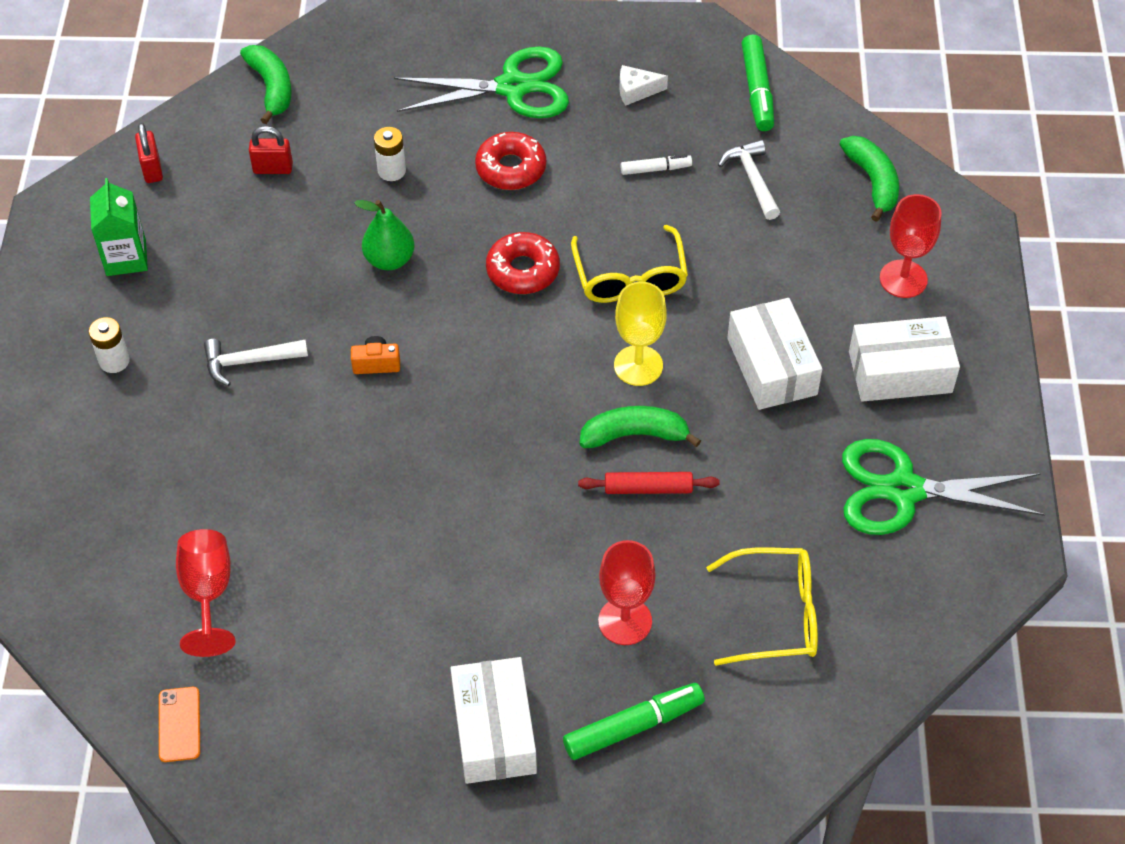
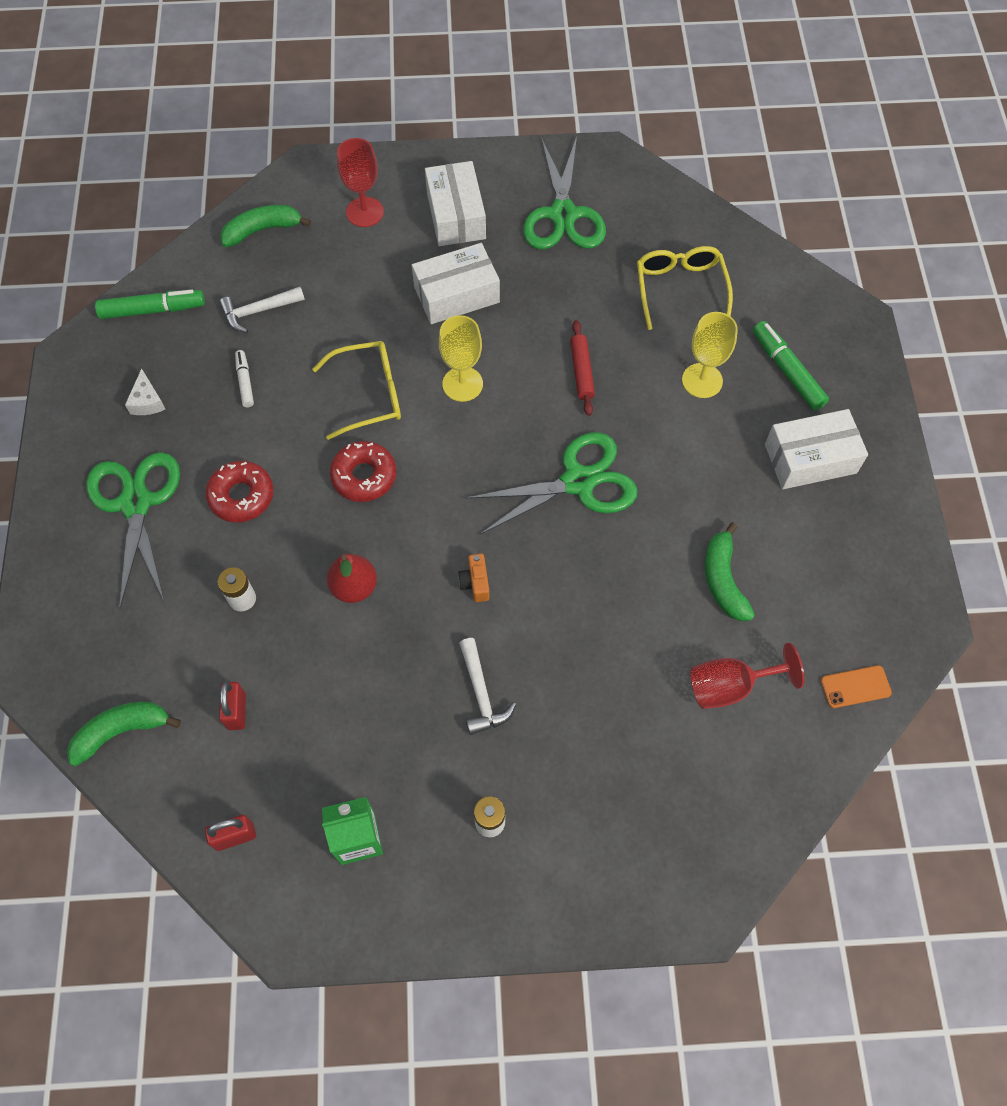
camera: 95 degrees left, 10 degrees up
green pear [354,200,415,270] -> red pear [327,554,377,603]
green banana [580,406,701,448] -> green banana moved to [705,522,755,621]
red goblet [598,540,656,645] -> yellow goblet [682,312,738,398]
none -> green scissors [465,432,637,535]

